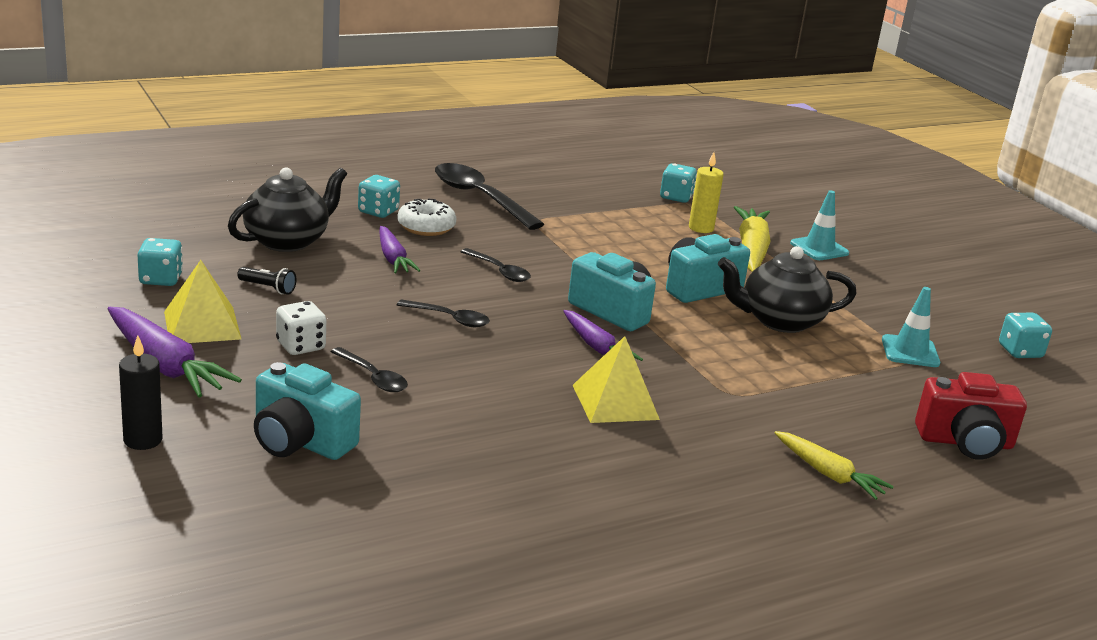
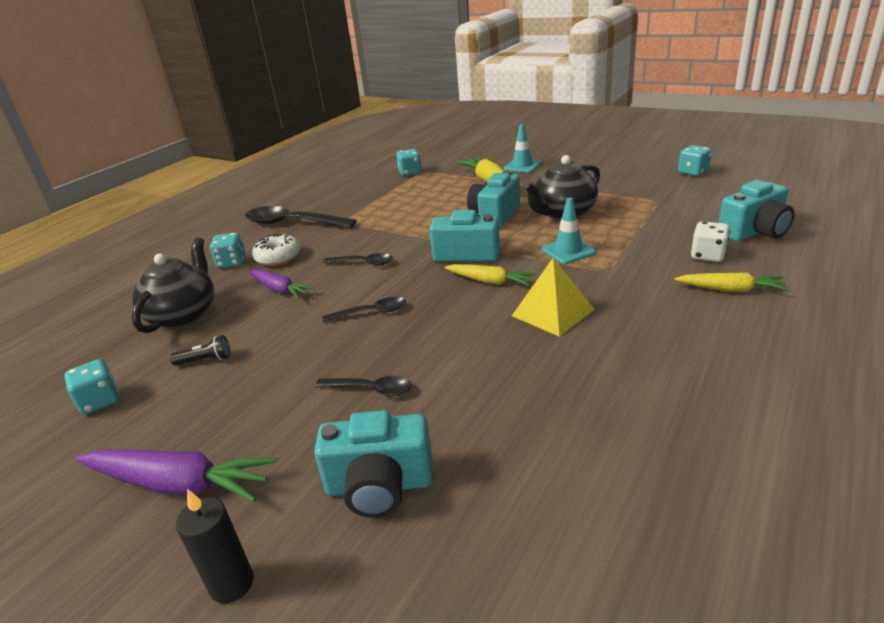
camera: 25 degrees left, 5 degrees up
yellow pyramid [164,260,241,343] -> none
white dice [276,301,326,355] -> white dice moved to [691,221,730,262]
purple carrot [563,310,643,361] -> yellow carrot [445,264,536,286]
yellow candle [689,152,724,233] -> none
turquoise traffic cone [882,287,940,367] -> turquoise traffic cone moved to [542,197,596,264]
red camera [915,372,1027,460] -> turquoise camera [718,180,794,241]

